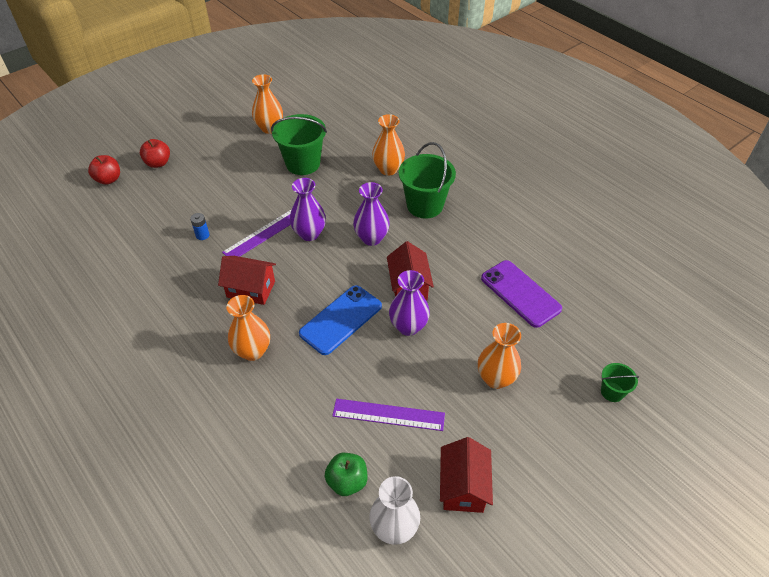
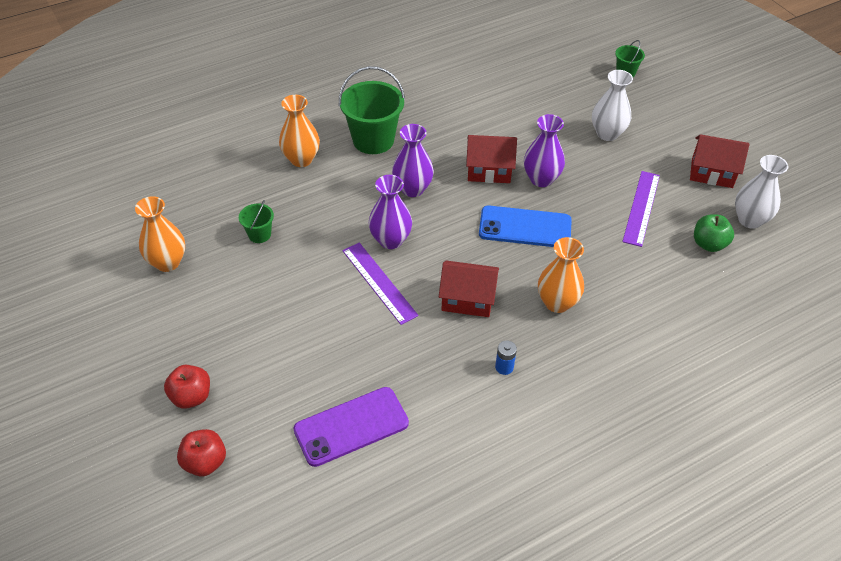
camera: 80 degrees left, 0 degrees up
blue battery [190,213,209,240] -> blue battery moved to [495,341,517,375]
red house [218,256,276,305] -> red house turned 75 degrees clockwise [439,260,499,317]
green bucket [271,114,327,175] -> green bucket [239,200,274,243], size x0.50
blue phone [299,285,382,355] -> blue phone turned 45 degrees counterclockwise [479,206,572,247]
orange vase [478,323,521,389] -> white vase [592,70,633,141]
purple phone [481,260,562,328] -> purple phone moved to [293,387,409,467]

